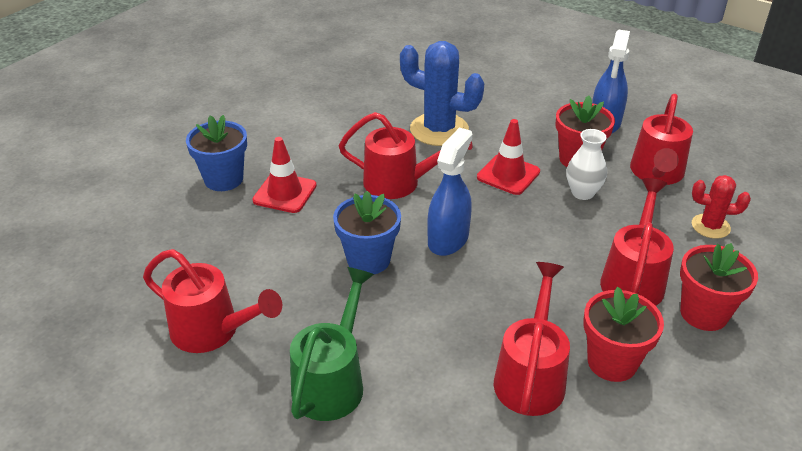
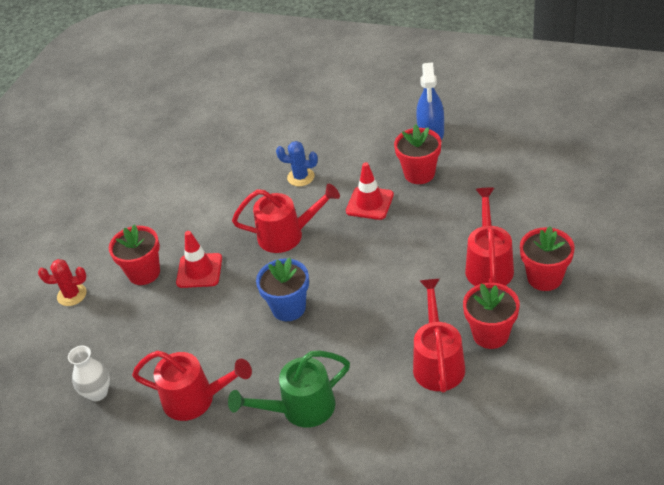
camera: 10 degrees left, 5 degrees up
blue flower pot [186,115,247,191] -> red flower pot [109,224,160,285]
green watering can [290,267,374,421] -> green watering can turned 120 degrees counterclockwise [228,351,350,428]
blue cactus [400,41,484,146] -> blue cactus [276,141,318,186], size x0.55
blue spray bottle [427,127,473,256] -> none
white vase [566,129,607,200] -> white vase moved to [68,346,110,401]
red watering can [630,94,693,185] -> none
red cactus [692,175,751,239] -> red cactus moved to [38,259,87,306]

